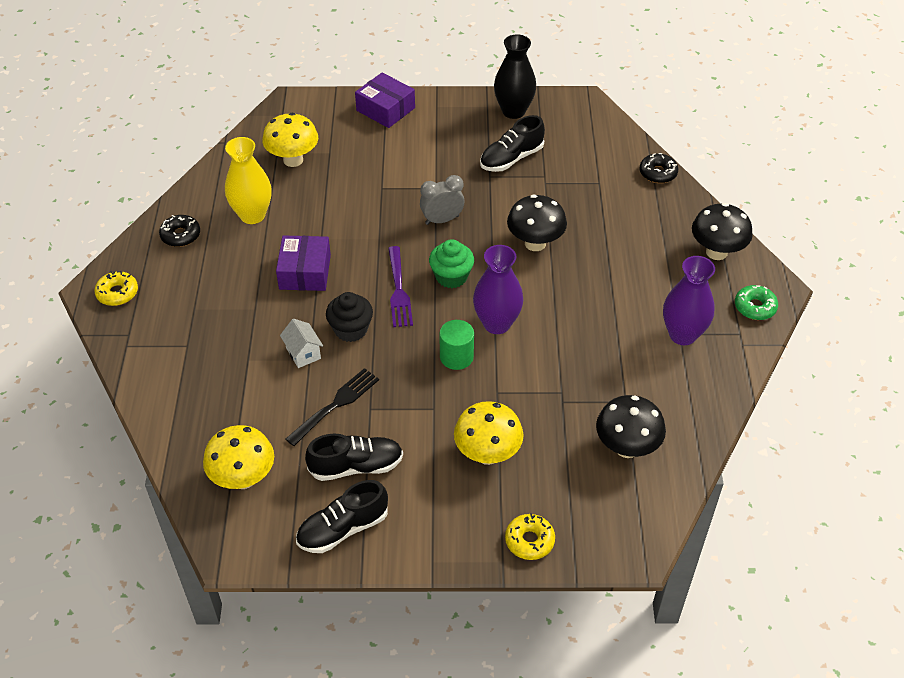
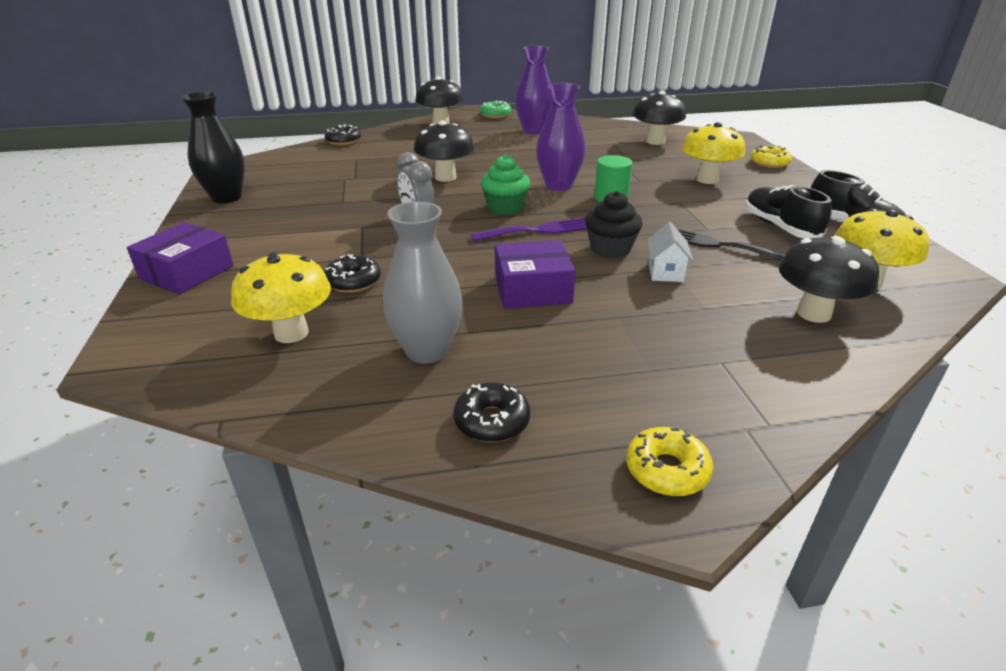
camera: 100 degrees left, 15 degrees down
yellow vase [225,137,272,224] -> grey vase [383,201,463,364]
white house [280,319,323,368] -> white house turned 45 degrees counterclockwise [647,222,693,282]
black shoe [480,115,545,172] -> none
none -> black donut [324,254,381,293]
none -> black mushroom [778,236,879,323]

